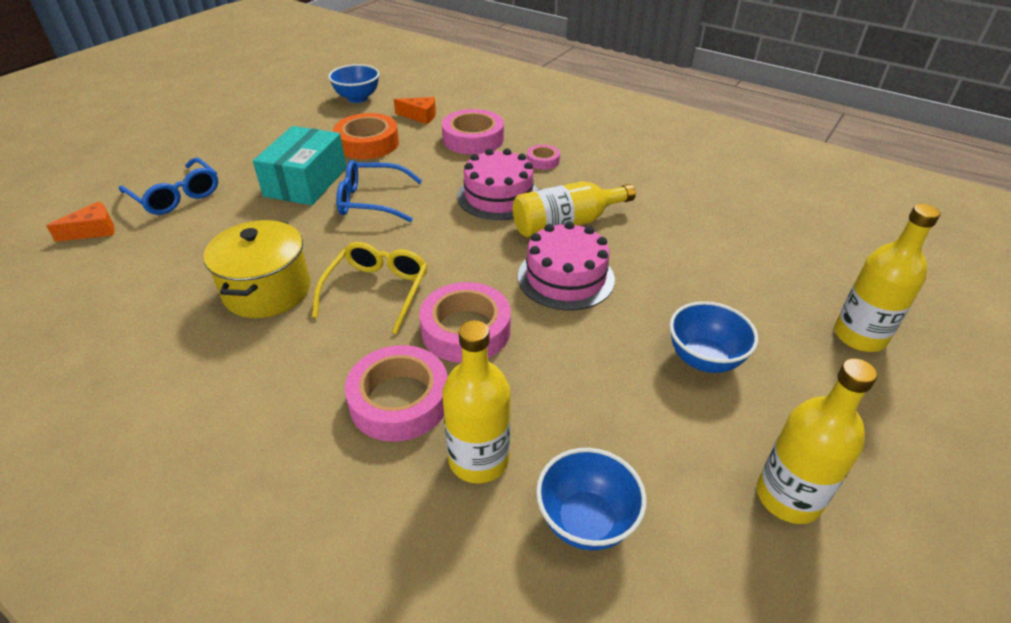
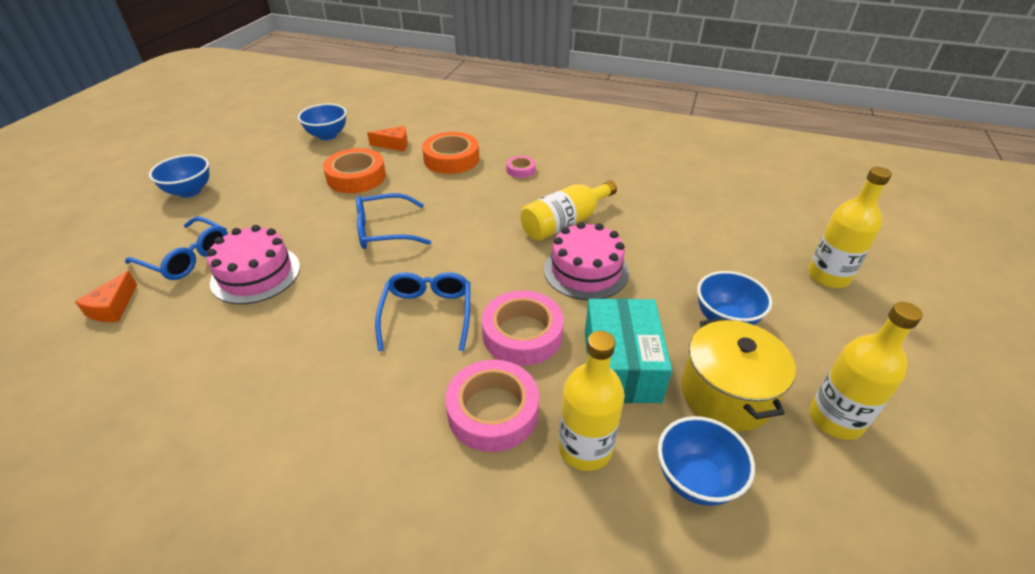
camera: 15 degrees left, 0 degrees up
orange cheese [46,201,115,242] -> orange cheese turned 150 degrees clockwise [75,271,137,322]
yellow pot [203,220,310,318] -> yellow pot moved to [681,318,796,431]
turquoise box [253,126,346,205] -> turquoise box moved to [585,298,672,403]
yellow glasses [312,242,428,334] -> blue glasses [375,272,470,351]
pink tape [442,109,504,155] -> orange tape [422,132,479,174]
pink cake [457,148,538,220] -> pink cake moved to [206,225,300,304]
none -> blue bowl [149,154,209,198]

